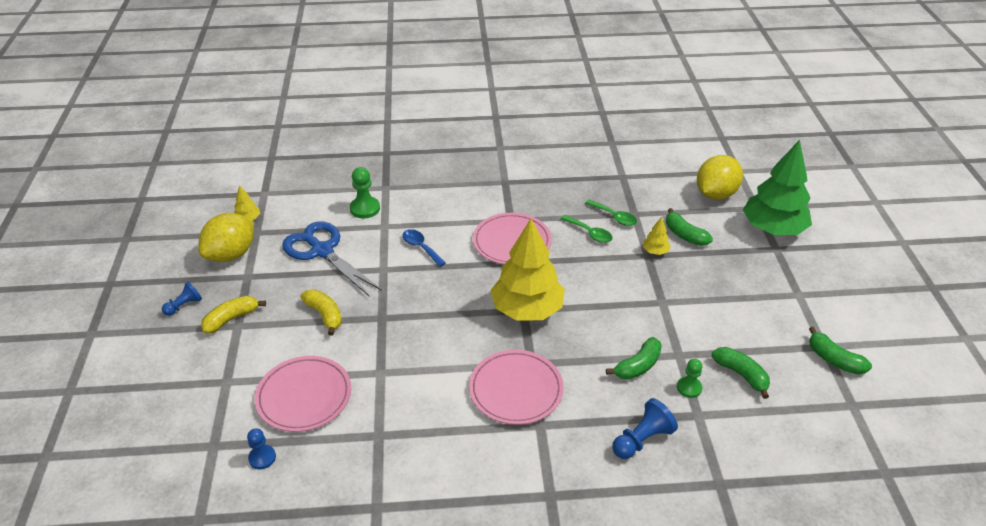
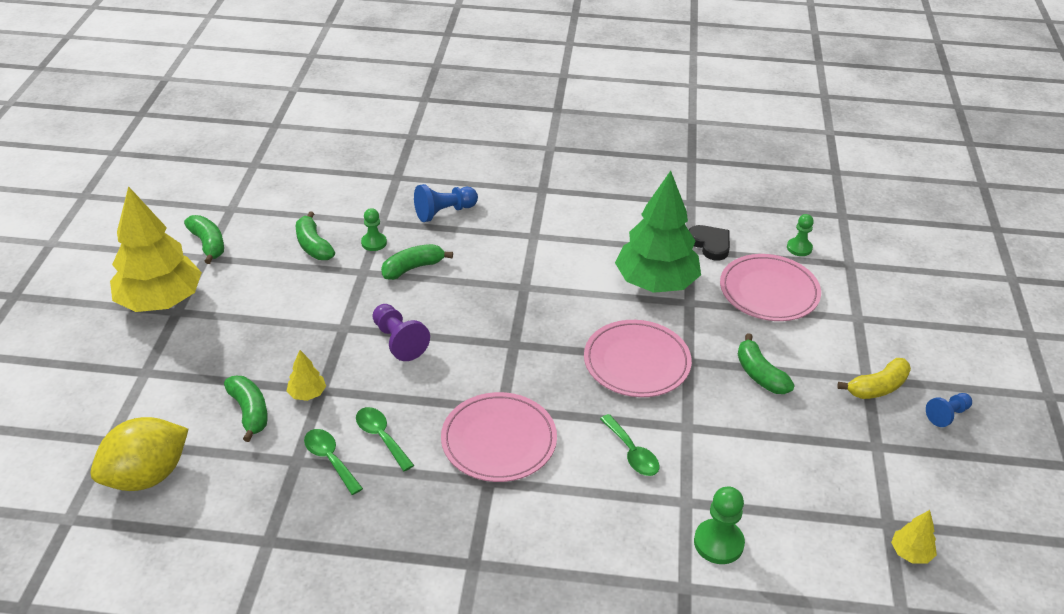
camera: 170 degrees left, 0 degrees up
yellow lemon [198,213,254,262] -> none
blue pawn [247,428,276,469] -> green pawn [787,214,814,256]
blue scissors [282,222,382,297] -> none
yellow banana [300,289,342,336] -> green banana [738,333,795,394]
blue spoon [402,229,446,267] -> green spoon [600,414,659,476]
pink plate [469,350,564,425] -> pink plate moved to [584,320,692,397]
yellow tree [491,219,565,321] -> yellow tree moved to [110,186,202,312]
green tree [743,140,812,235] -> green tree moved to [615,171,701,293]
none -> purple pawn [372,304,430,361]
none -> black heart [689,225,730,261]

